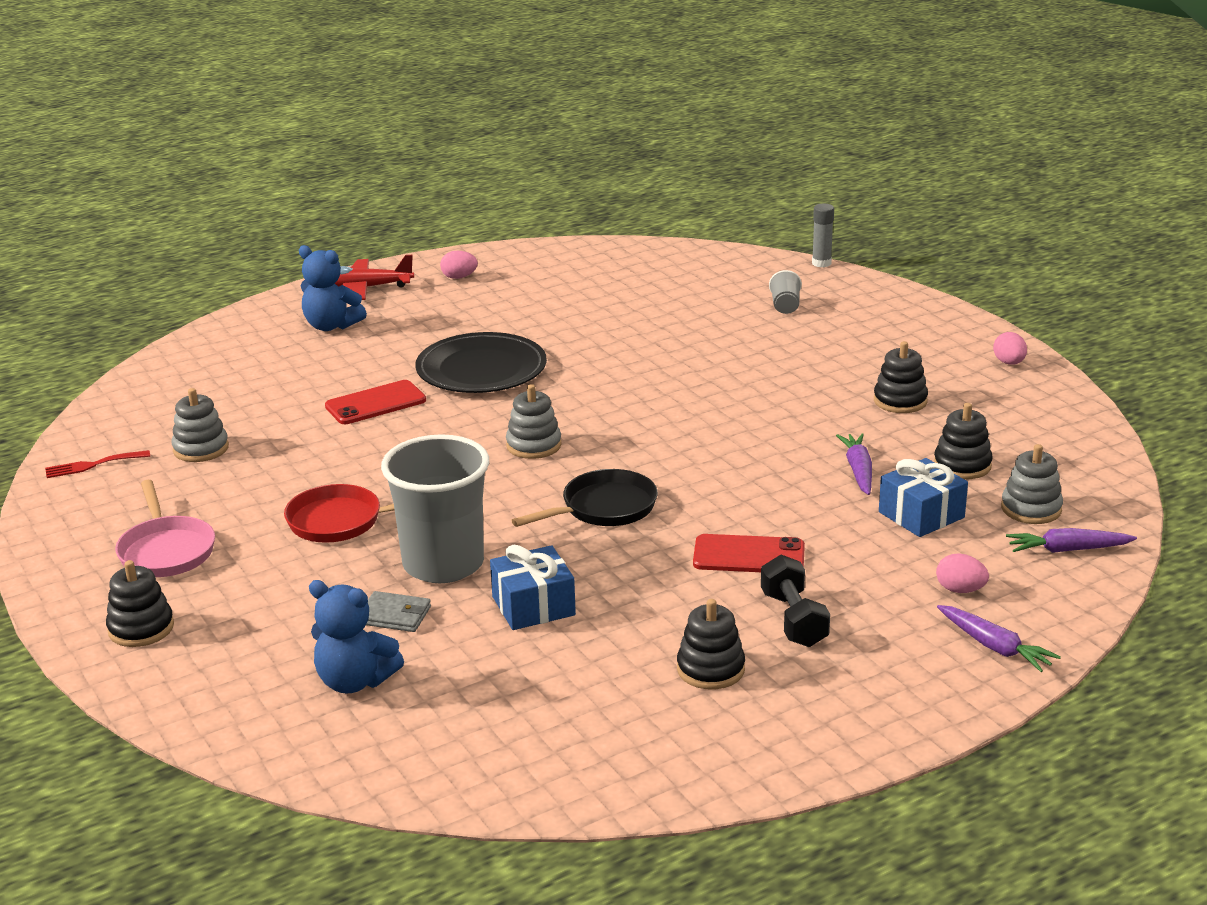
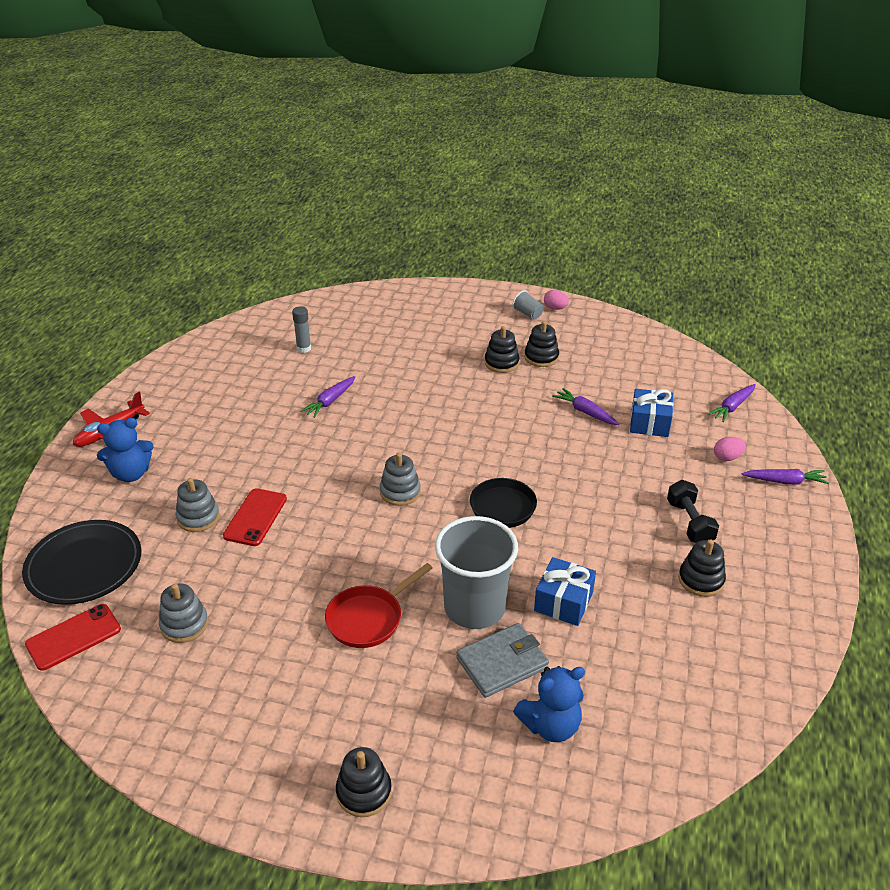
camera: 45 degrees left, 10 degrees up
red fork [45,450,150,478] -> none
pink pan [115,480,215,577] -> none
grey wallet [366,591,431,632] -> grey wallet [456,623,549,698], size x1.60
black plate [415,332,547,393] -> black plate moved to [22,520,141,605]
pink egg [440,251,478,279] -> none
red phone [693,534,805,572] -> red phone moved to [25,604,121,671]
black dumbbell [761,555,830,647] -> black dumbbell turned 45 degrees clockwise [667,480,719,543]
grey cup [769,270,802,314] -> grey cup moved to [512,290,544,320]
grey glue stick [812,203,834,267] -> grey glue stick moved to [292,306,311,353]
black stacking toy [934,403,993,479] -> black stacking toy moved to [485,326,520,373]
grey stacking toy [1001,444,1063,524] -> grey stacking toy moved to [175,478,220,532]
none -> purple carrot [301,376,355,418]

